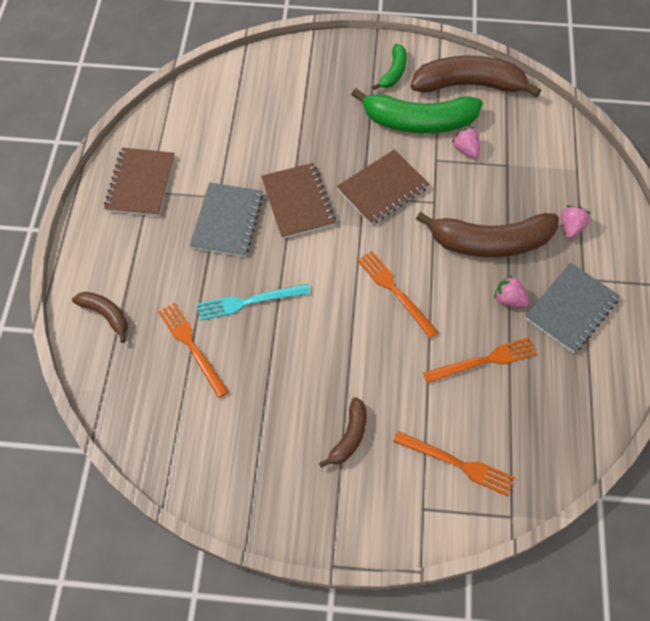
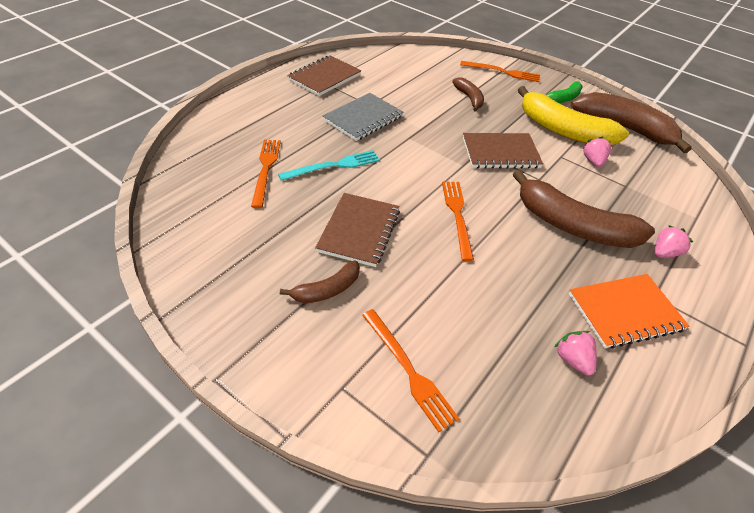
camera: 30 degrees right, 15 degrees down
brown banana [72,292,128,343] -> brown banana moved to [452,77,484,112]
turquoise fork [197,284,310,321] -> turquoise fork turned 135 degrees clockwise [278,150,380,181]
brown notebook [261,163,336,239] -> brown notebook moved to [315,193,400,267]
green banana [351,88,483,133] -> yellow banana [518,86,629,145]
orange fork [423,337,537,383] -> orange fork moved to [460,61,540,82]
pink strawberry [494,275,529,307] -> pink strawberry moved to [555,331,597,375]
grey notebook [525,263,620,353] -> orange notebook [569,274,689,349]

